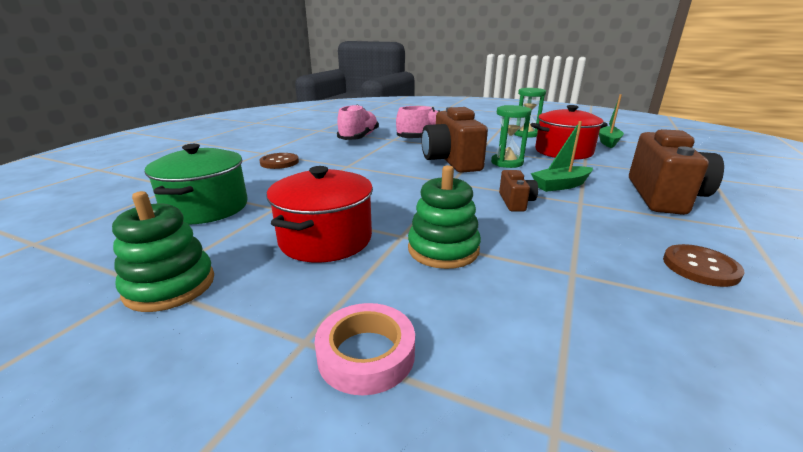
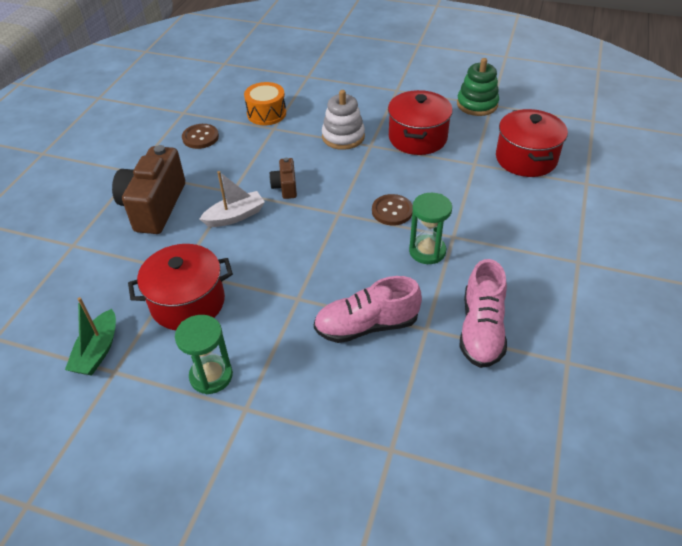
camera: 175 degrees right, 20 degrees up
green pot [145,144,248,224] -> red pot [496,109,568,177]
brown button [260,153,299,169] -> brown button moved to [372,194,413,226]
pink tape [315,303,415,395] -> none
green stacking toy [408,165,481,269] -> white stacking toy [322,90,365,150]
brown camera [421,107,488,173] -> none
green hourglass [491,105,532,168] -> green hourglass moved to [409,193,452,264]
green boat [531,121,593,192] -> white boat [200,171,265,227]
none -> orange drum [244,82,286,125]

